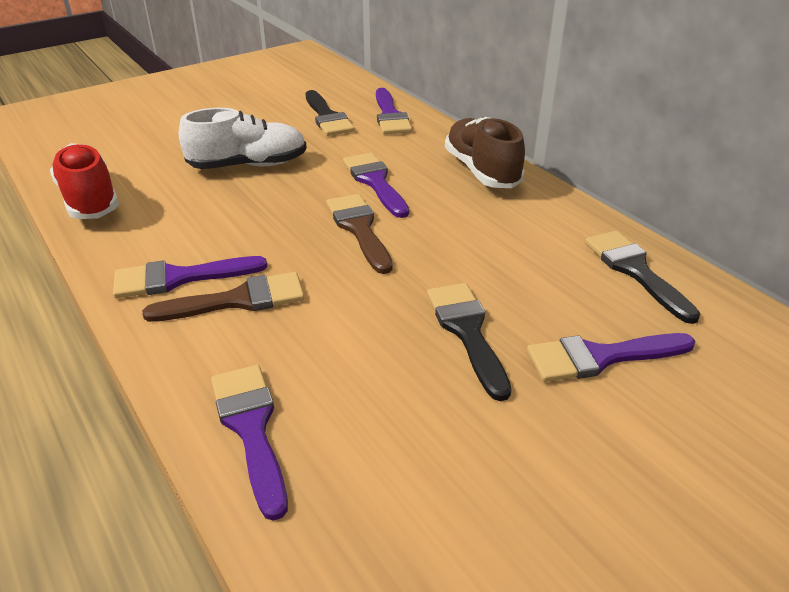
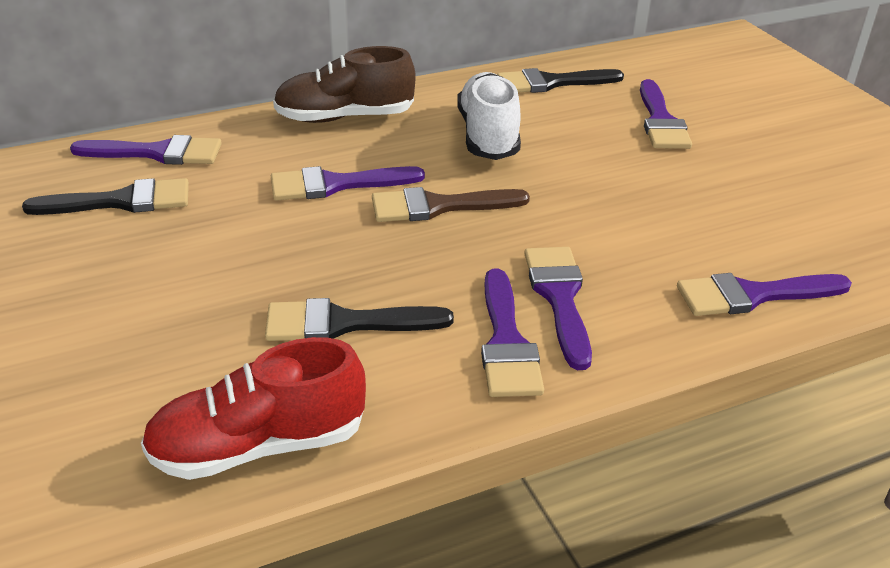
camera: 80 degrees left, 0 degrees up
brown brush [142,272,304,322] -> purple brush [524,247,592,370]
white shoe [179,108,307,169] -> white shoe moved to [457,72,521,160]
black brush [427,283,511,401] -> black brush moved to [265,298,454,341]

